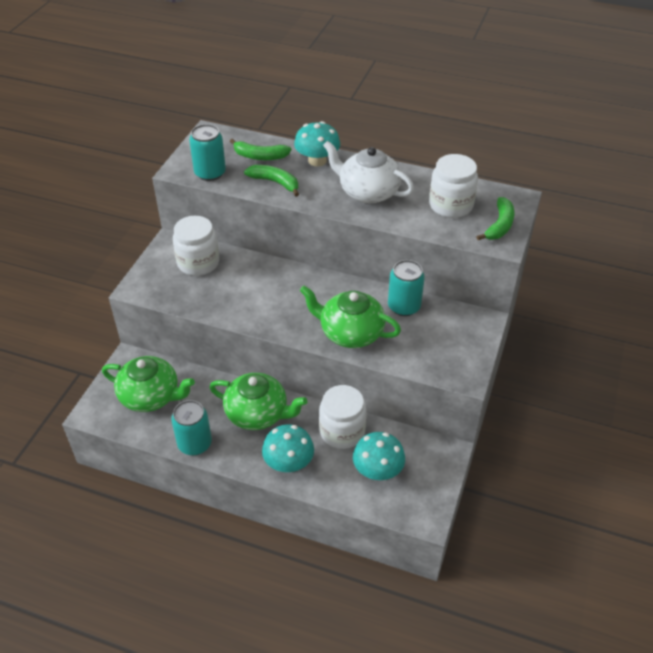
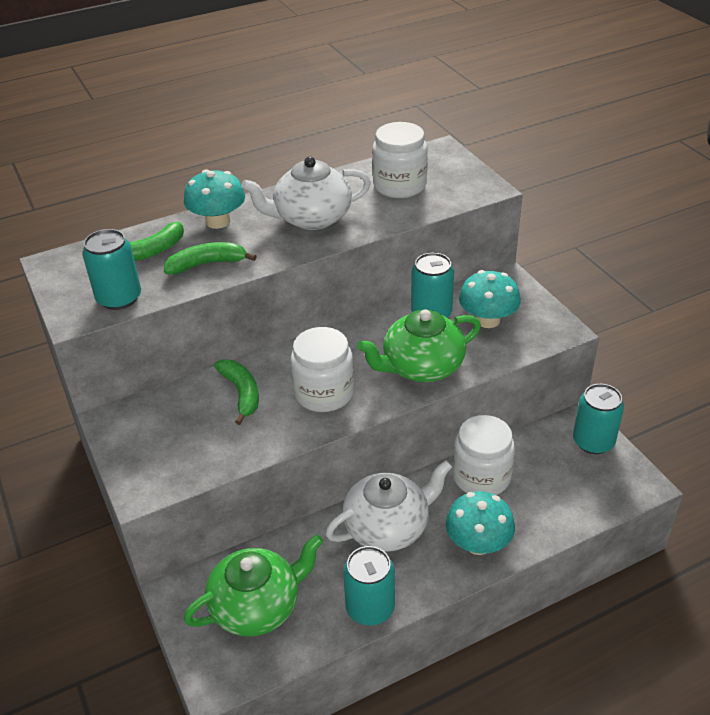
camera: 45 degrees left, 5 degrees down
white jar [173,216,219,276] -> white jar moved to [291,327,354,412]
green teapot [209,373,307,430] -> white teapot [326,460,452,552]
turquoise mushroom [353,432,405,480] -> turquoise mushroom moved to [459,270,521,328]
green banana [476,197,514,240] -> green banana moved to [214,359,259,425]
none -> turquoise can [573,384,624,454]

